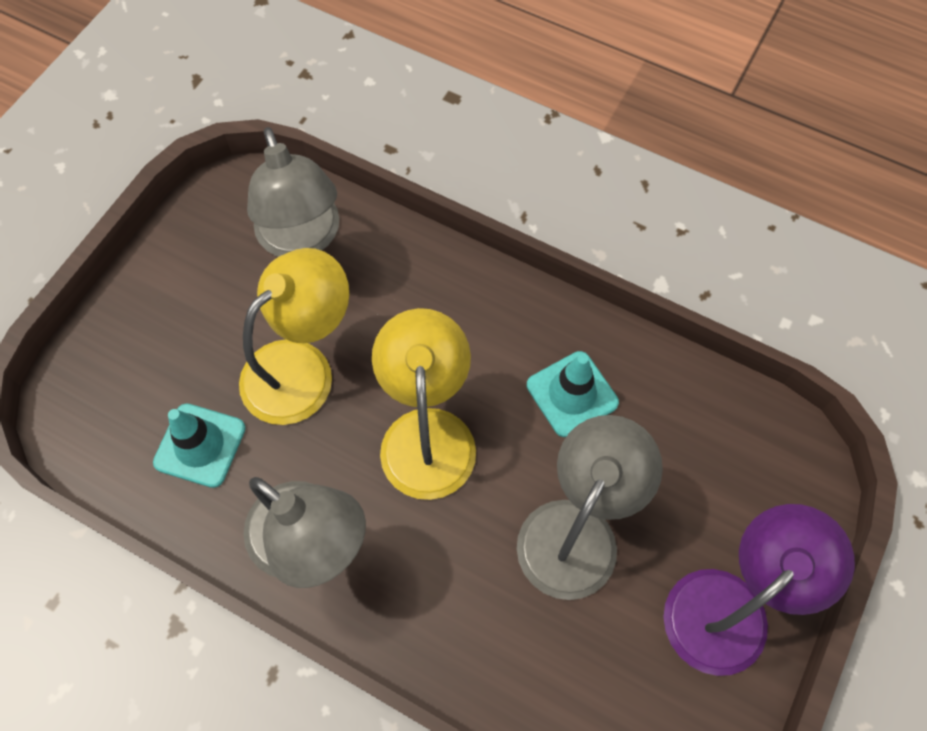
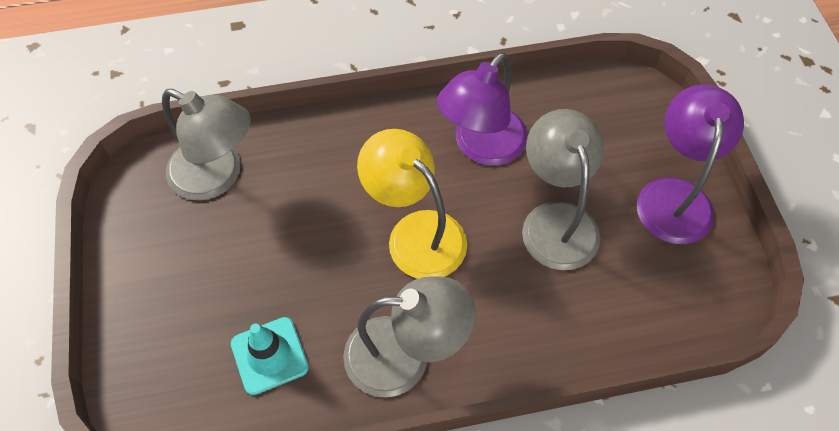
camera: 40 degrees left, 5 degrees down
yellow lamp [239,248,349,425] -> none
turquoise traffic cone [527,351,619,437] -> purple lamp [437,52,528,166]

